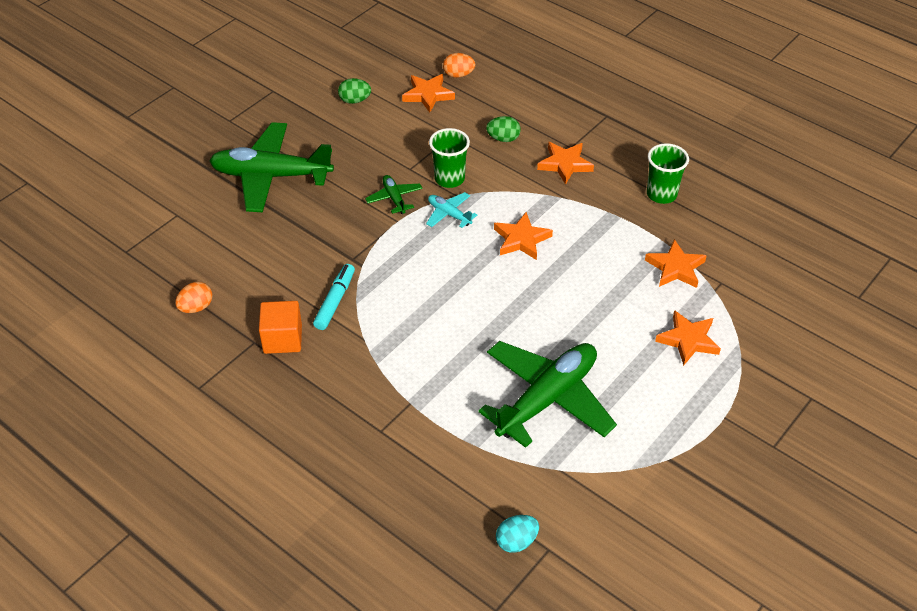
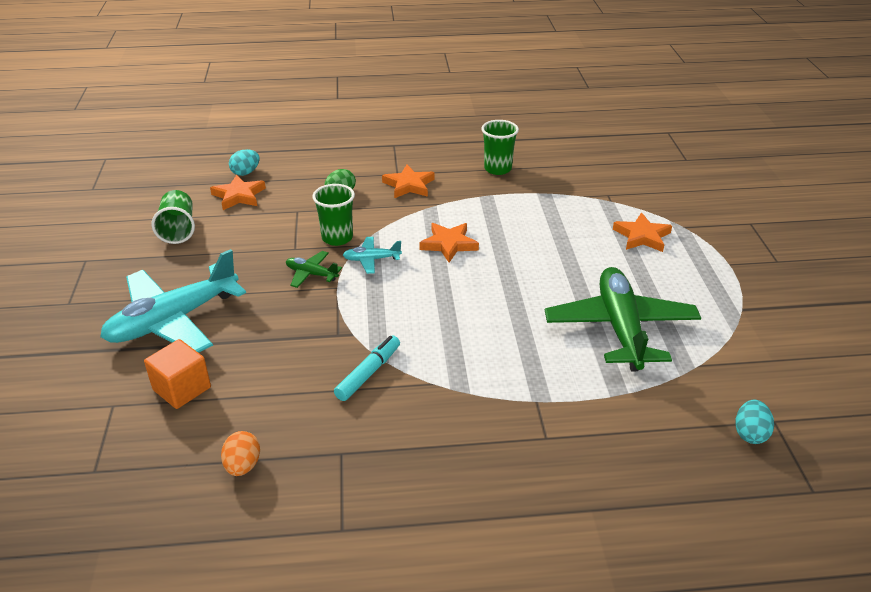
camera: 45 degrees left, 10 degrees down
green plane [209,122,334,212] -> turquoise plane [100,249,246,353]
orange cube [259,301,302,354] -> orange cube moved to [144,339,211,409]
turquoise marker [313,264,355,330] -> turquoise marker turned 60 degrees clockwise [334,336,400,401]
green egg [338,78,371,104] -> green cup [151,190,195,244]
orange egg [443,53,475,78] -> turquoise egg [229,149,260,176]
orange star [645,239,707,288] -> none

